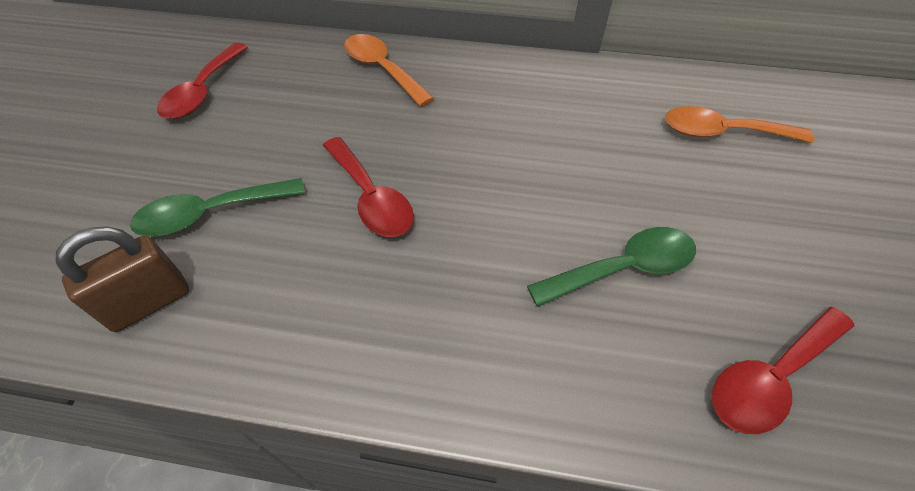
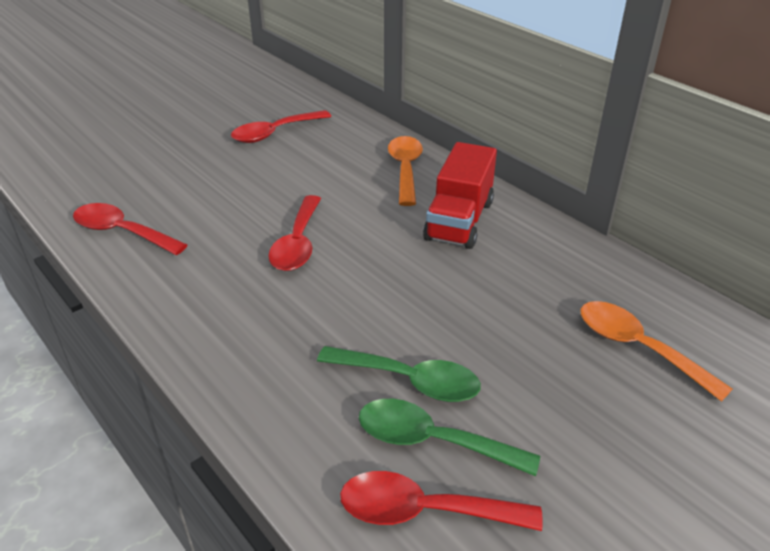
camera: 40 degrees right, 15 degrees down
brown padlock [55,226,189,332] -> red spoon [73,203,187,255]
green spoon [130,178,305,237] -> green spoon moved to [359,399,540,476]
none -> red truck [423,142,497,249]

